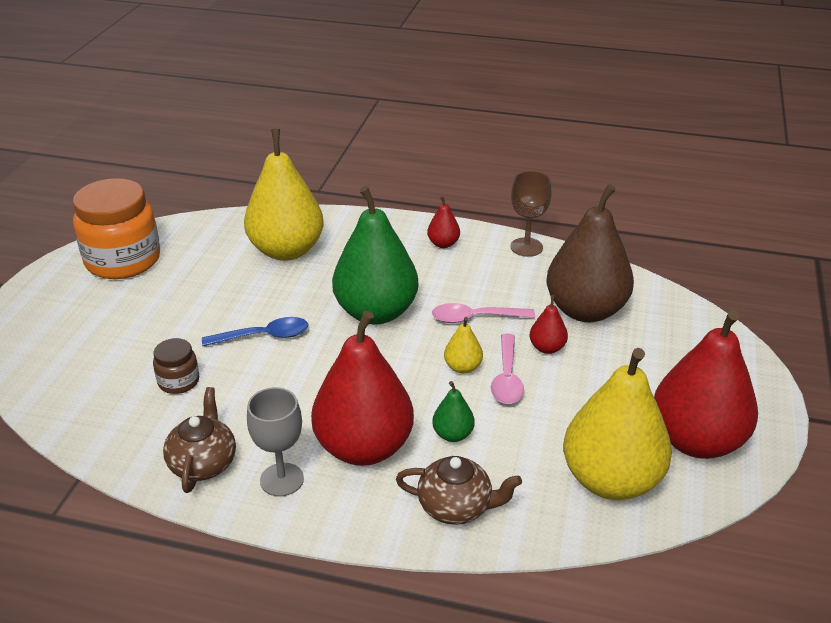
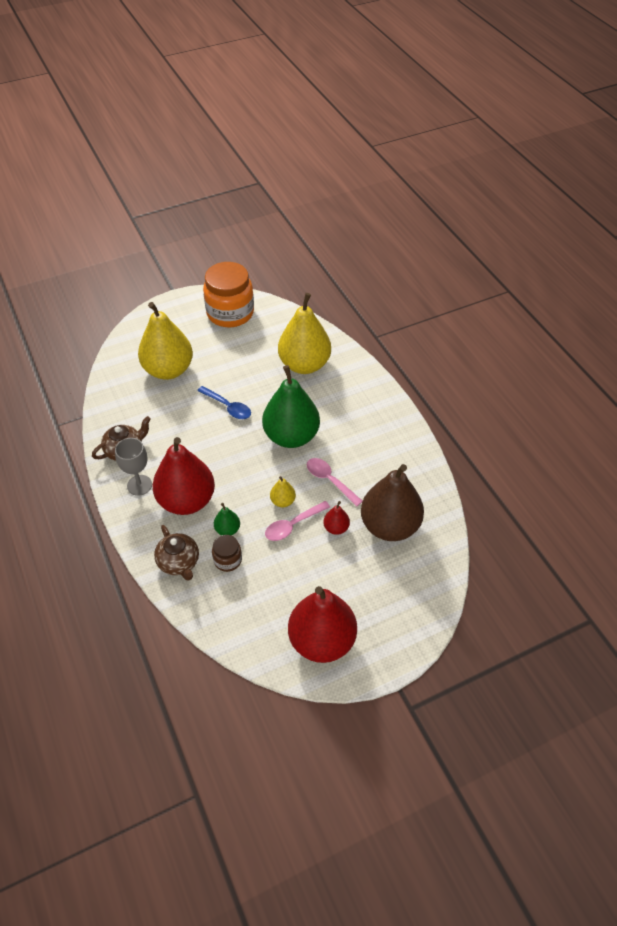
camera: 50 degrees right, 15 degrees up
brown jar [153,338,199,394] -> brown jar moved to [212,535,242,572]
red pear [427,196,460,248] -> none
brown goblet [511,171,552,257] -> none
yellow pear [563,348,672,500] -> yellow pear moved to [138,302,193,380]

